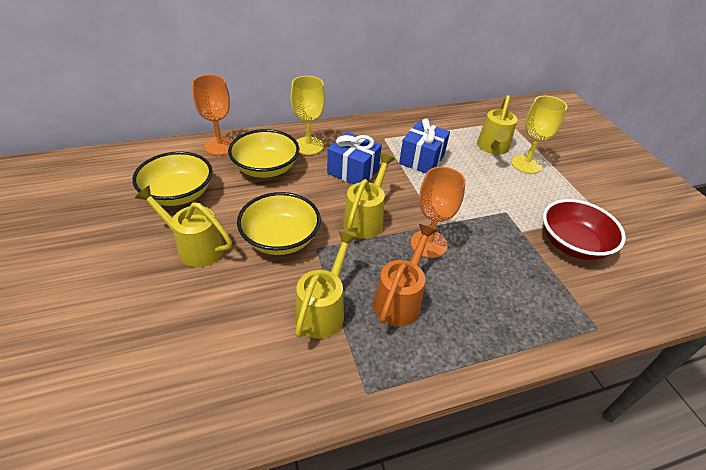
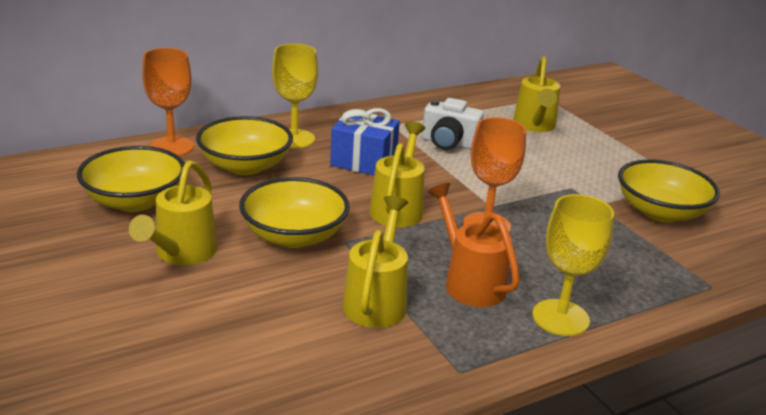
camera: 10 degrees left, 15 degrees down
yellow watering can [135,186,232,267] -> yellow watering can turned 90 degrees counterclockwise [129,160,217,265]
orange watering can [373,224,437,327] -> orange watering can turned 45 degrees counterclockwise [428,183,520,307]
blue gift [399,118,450,174] -> white camera [422,98,484,150]
yellow goblet [511,96,567,174] -> yellow goblet moved to [532,194,614,336]
red bowl [543,199,626,260] -> yellow bowl [618,159,720,222]

